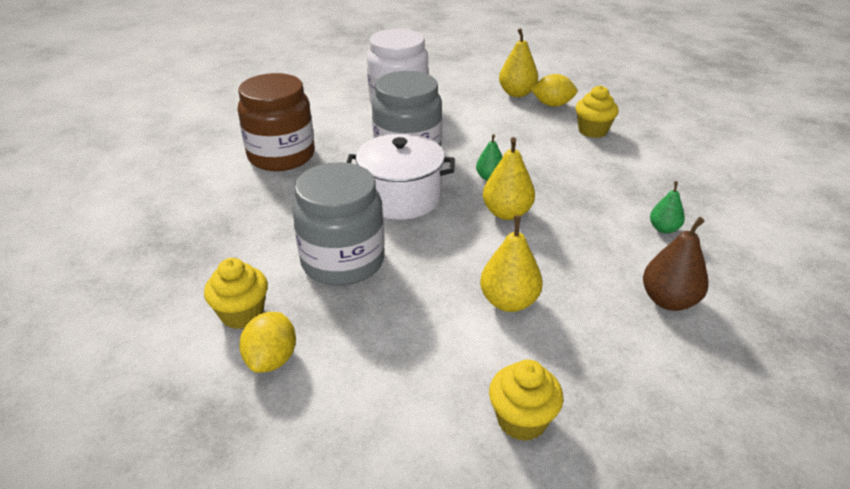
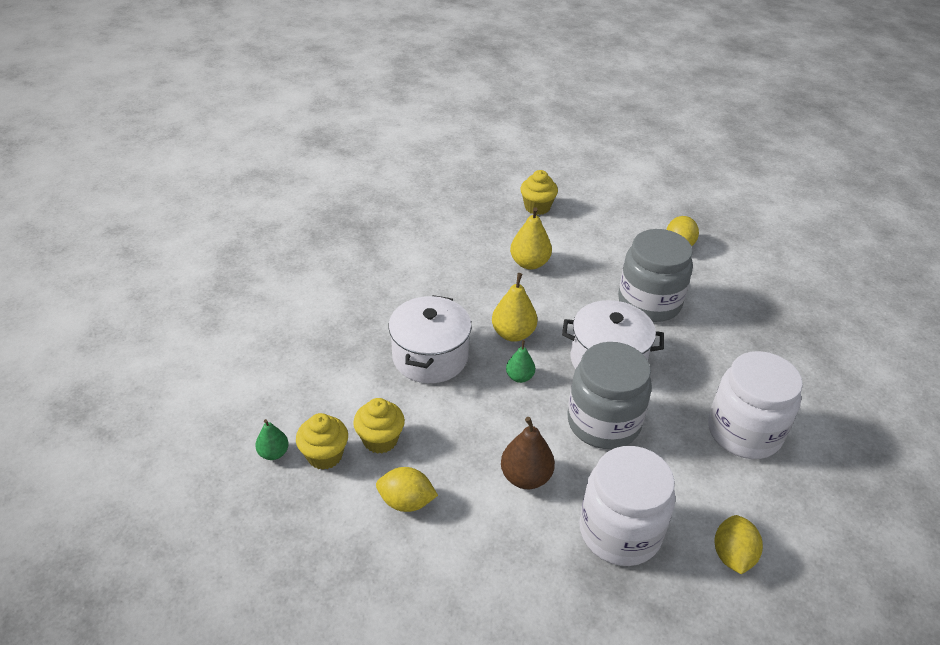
camera: 175 degrees left, 5 degrees up
yellow cupcake [204,258,268,329] -> yellow cupcake moved to [296,413,348,470]
brown jar [238,73,315,171] -> white jar [708,351,803,459]
yellow pear [499,28,538,97] -> none
brown pear [643,217,709,311] -> brown pear moved to [501,417,555,489]
green pear [650,181,685,234] -> green pear moved to [255,419,289,460]
none -> white pot [389,295,472,383]
none -> yellow lemon [714,515,763,574]

